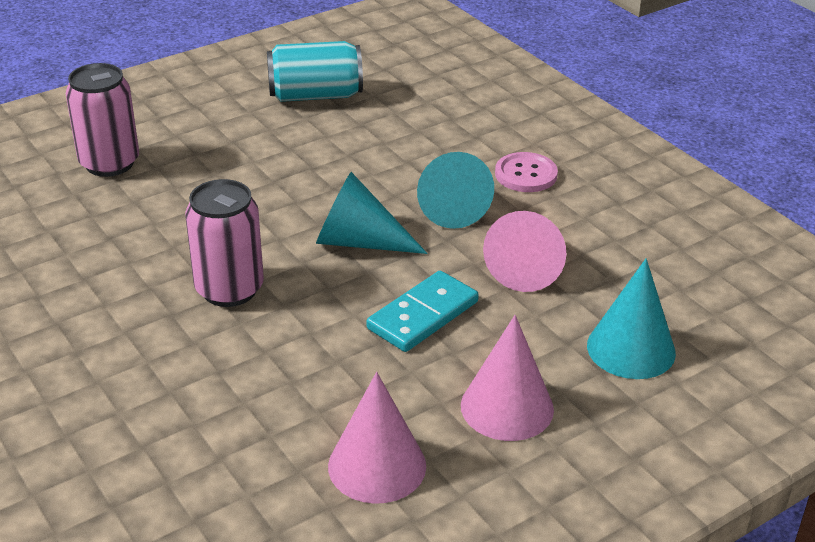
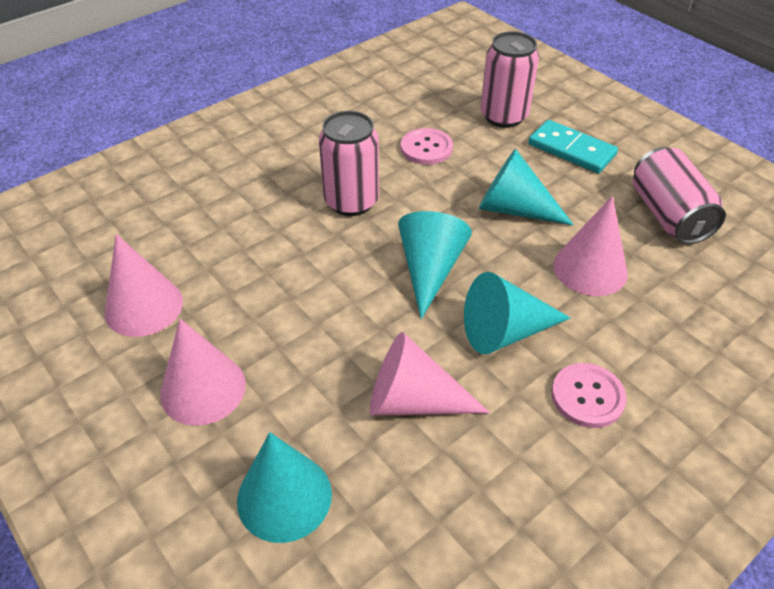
camera: 85 degrees right, 10 degrees up
turquoise can [267,41,363,102] -> pink can [633,147,726,244]
turquoise domino [367,271,479,352] -> turquoise domino moved to [528,120,618,173]
none -> pink button [401,128,453,165]
none -> turquoise cone [479,149,574,225]
none -> pink cone [553,196,628,296]

